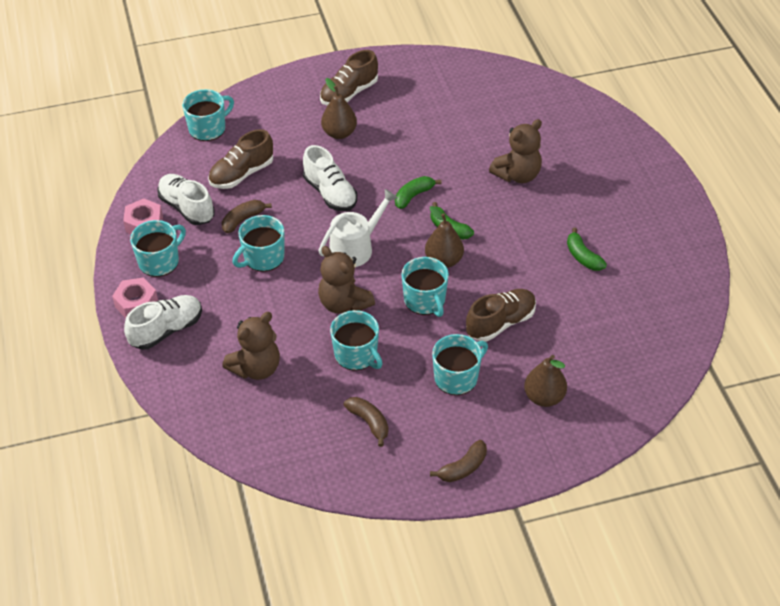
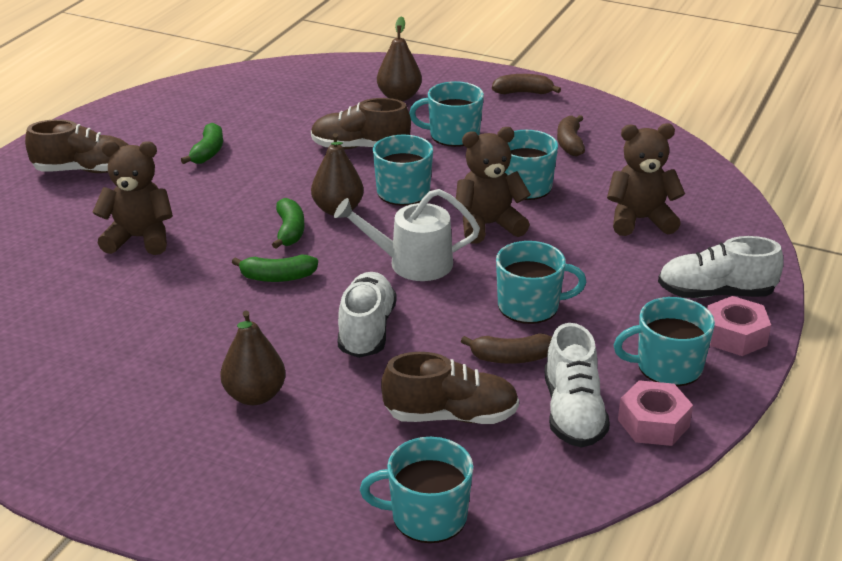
camera: 140 degrees left, 15 degrees down
brown teddy bear [318,246,375,314] -> brown teddy bear turned 105 degrees counterclockwise [455,127,531,244]
brown shoe [320,50,378,106] -> brown shoe moved to [25,119,129,173]

